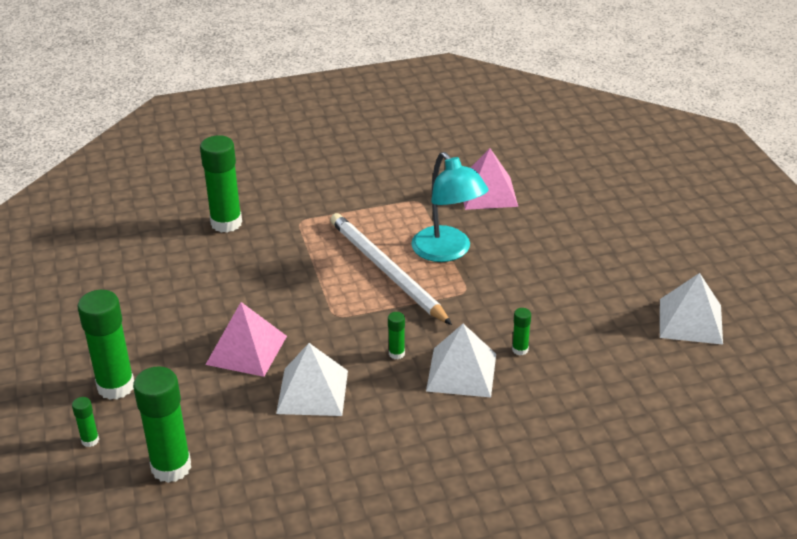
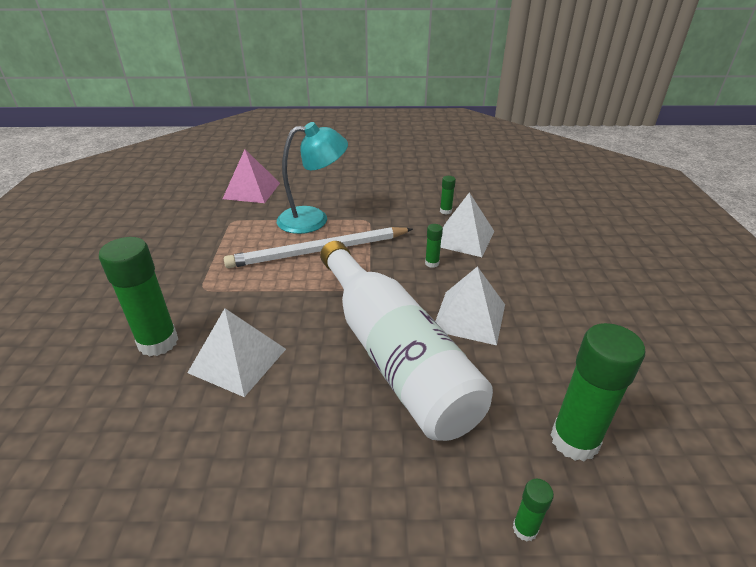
camera: 75 degrees left, 0 degrees up
green glue stick [78,290,134,400] -> none
pink pyramid [205,302,287,377] -> white bottle [320,241,493,441]
white pyramid [660,273,723,345] -> white pyramid moved to [187,309,286,397]

